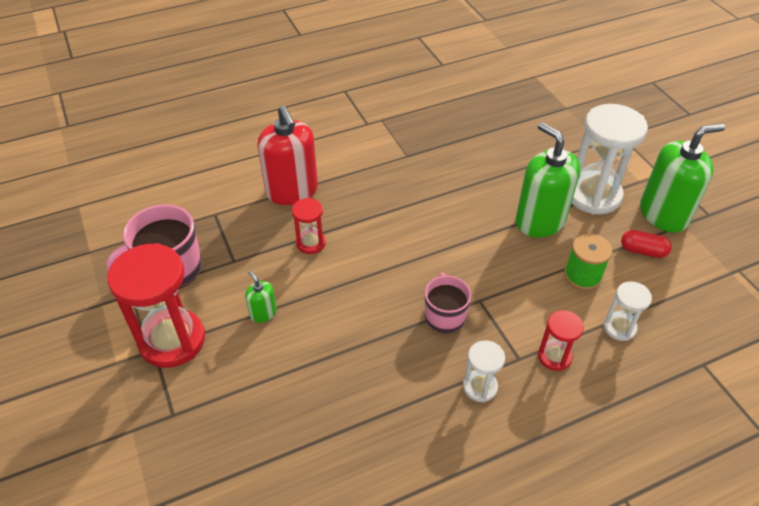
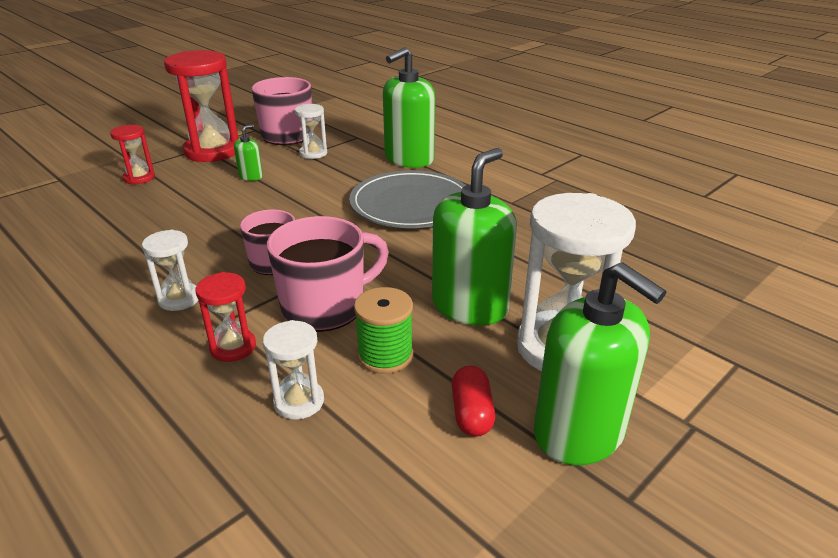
camera: 70 degrees right, 15 degrees down
red soap dispenser [257,106,318,205] -> green soap dispenser [383,47,435,168]
red hourglass [292,198,326,254] -> red hourglass moved to [110,125,155,185]
none -> pink mug [267,216,389,332]
none -> white hourglass [295,104,327,159]
none -> grey plate [349,170,466,228]

